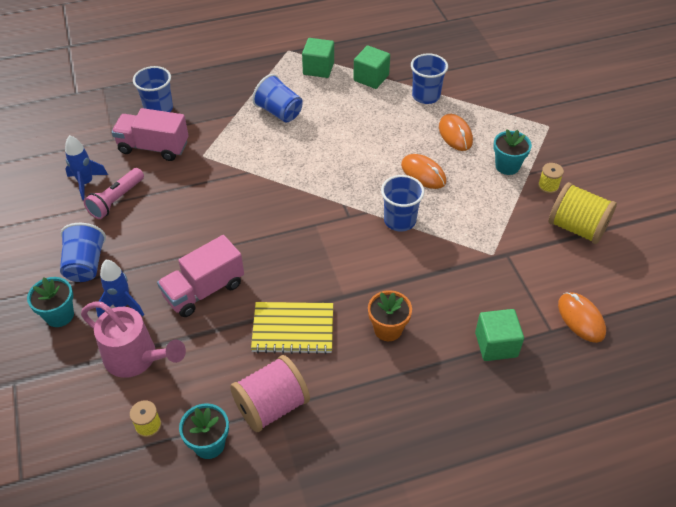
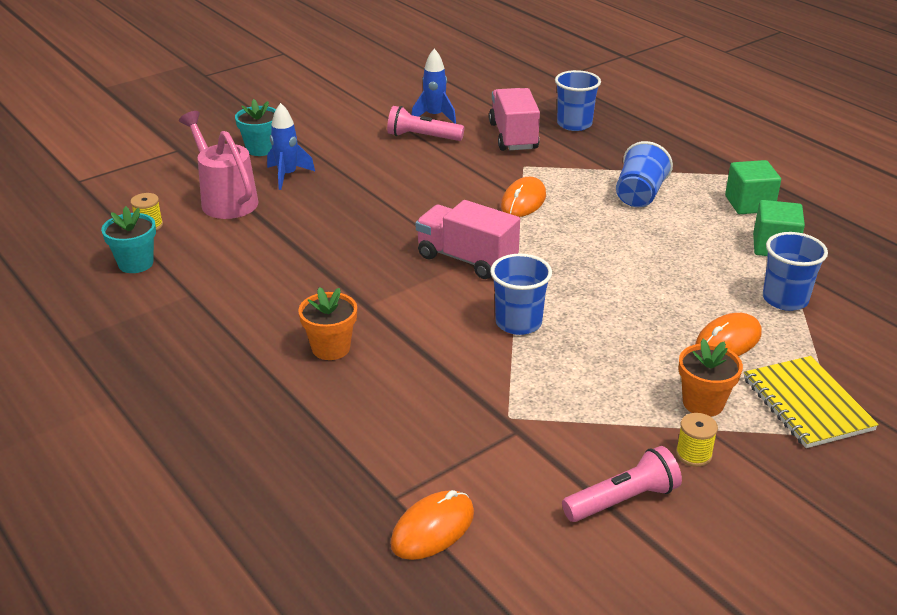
camera: 70 degrees right, 15 degrees down
blue cup [60,223,106,282] -> none
pink watering can [81,301,186,378] -> pink watering can turned 135 degrees clockwise [179,111,258,219]
pink truck [157,235,244,317] -> pink truck moved to [416,200,520,279]
pink spool [230,355,310,432] -> none
yellow notebook [251,302,333,354] -> yellow notebook moved to [744,356,879,448]
orange mouse [401,154,446,189] -> orange mouse moved to [501,177,546,217]
green cube [475,309,524,361] -> none
turquoise flower pot [493,129,532,175] -> orange flower pot [678,339,743,417]
yellow spool [549,182,617,244] -> pink flashlight [562,446,682,522]

